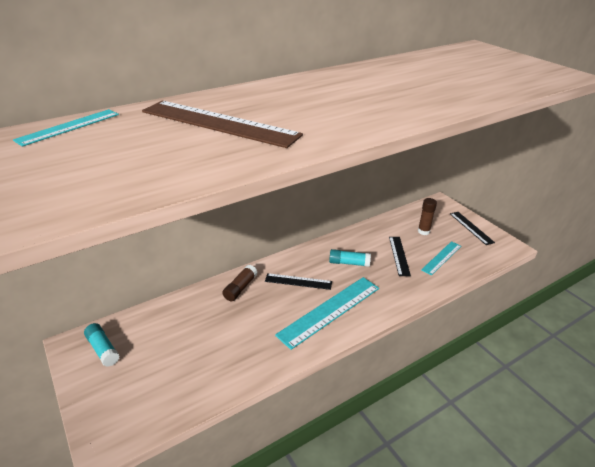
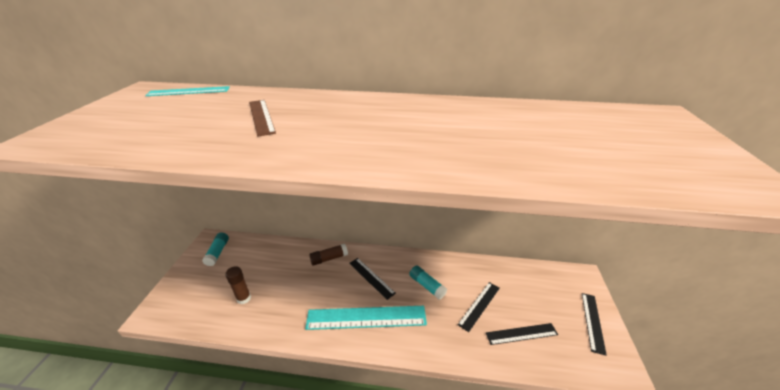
camera: 40 degrees right, 0 degrees up
brown ruler [142,101,303,148] -> brown ruler [249,100,276,137], size x0.57
brown glue stick [418,198,437,235] -> brown glue stick moved to [225,266,251,304]
turquoise ruler [421,241,461,276] -> black ruler [486,323,558,345]

